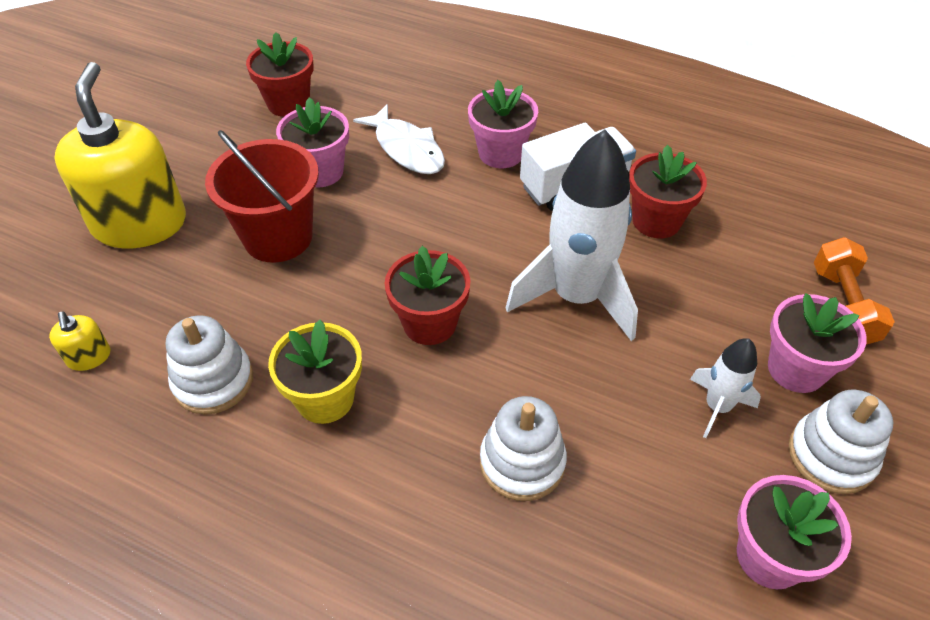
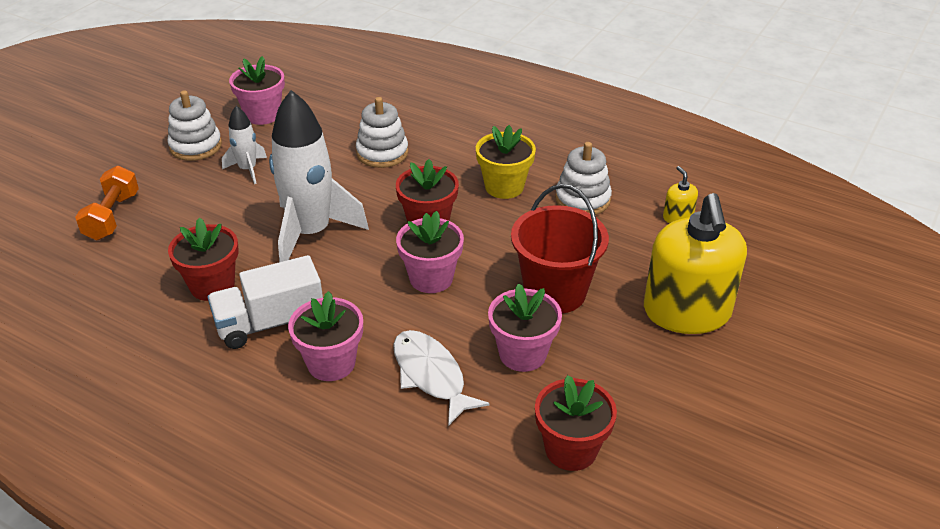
camera: 175 degrees left, 10 degrees down
pink flower pot [768,293,866,393] -> pink flower pot moved to [396,211,464,293]

